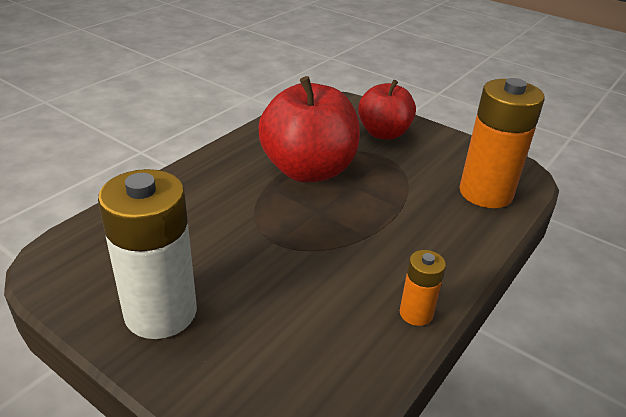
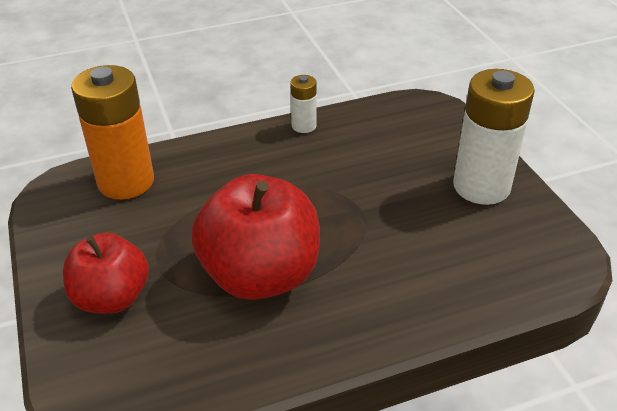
camera: 145 degrees left, 5 degrees up
orange battery [400,250,446,326] -> white battery [290,75,317,133]

